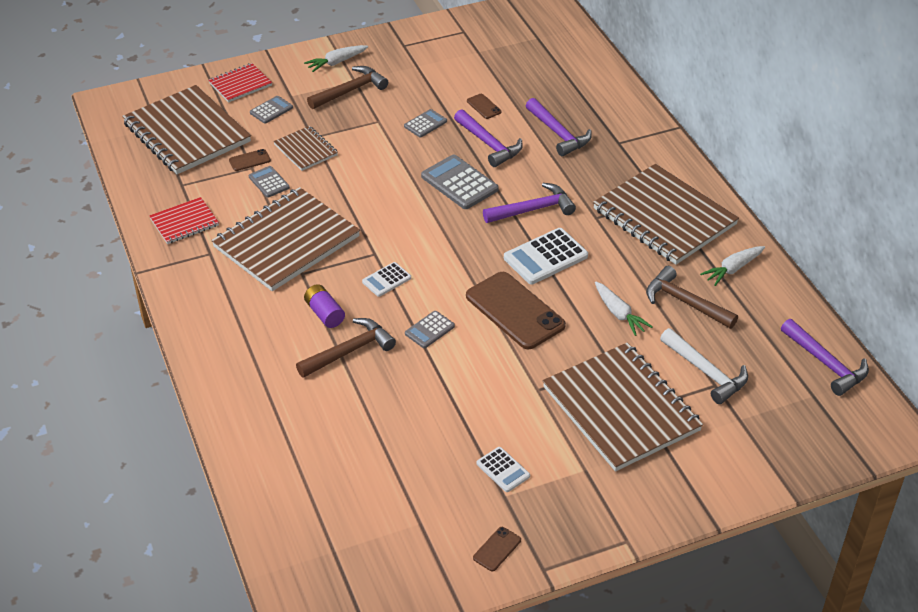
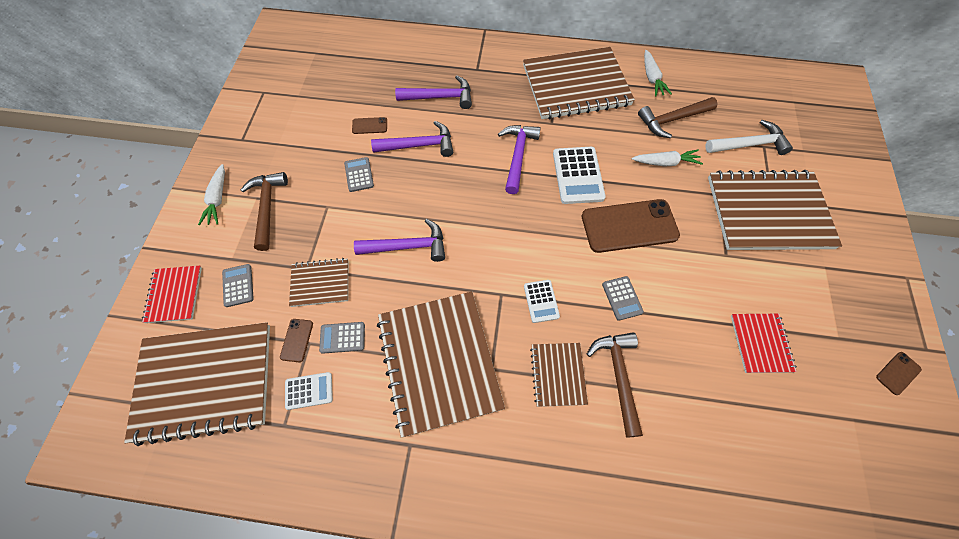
camera: 60 degrees left, 20 degrees up
red notebook [149,197,219,244] -> red notebook moved to [731,314,797,373]
purple battery [304,284,345,328] -> brown notebook [530,343,588,407]
grey calculator [421,155,498,209] -> none
brown phone [473,527,521,571] -> brown phone turned 75 degrees clockwise [876,352,922,395]
white calculator [477,447,530,492] -> white calculator moved to [285,372,333,410]
purple hammer [781,319,869,396] -> purple hammer moved to [354,219,445,262]

